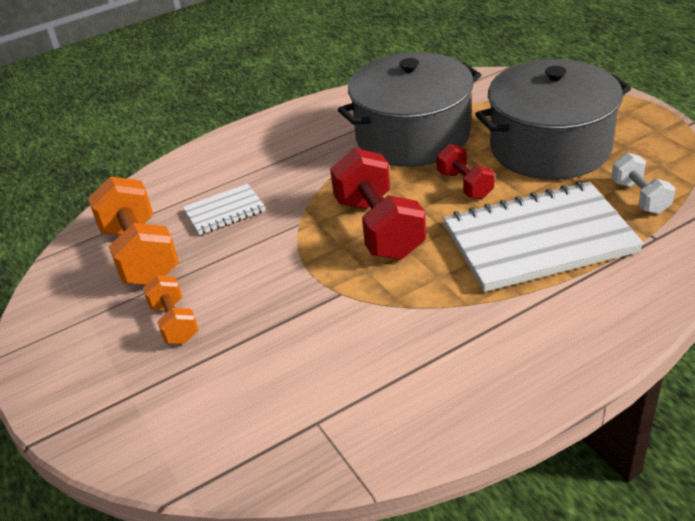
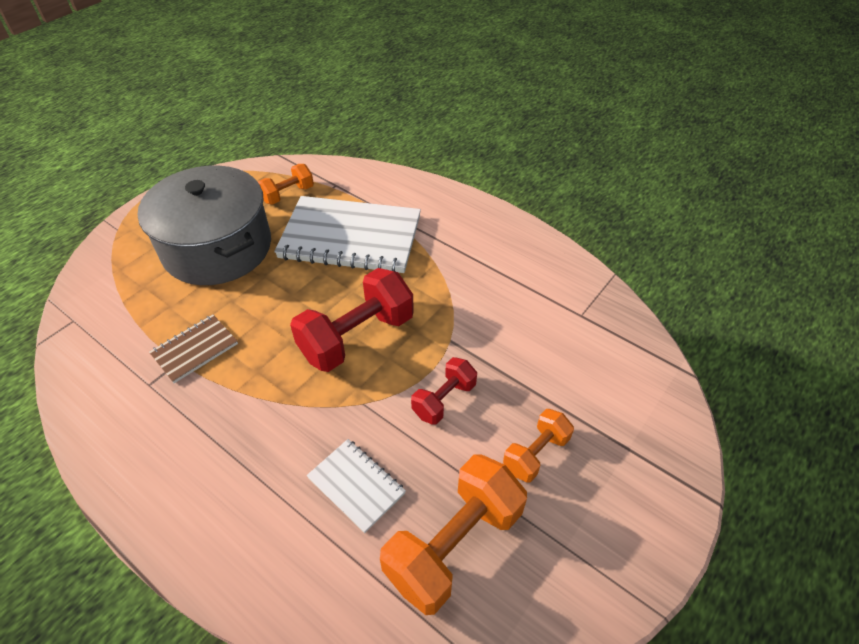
camera: 115 degrees left, 10 degrees up
grey pot [338,52,481,167] -> brown notebook [149,314,238,383]
red dumbbell [437,144,494,199] -> red dumbbell moved to [411,357,477,425]
white notebook [443,182,644,292] -> white notebook turned 45 degrees counterclockwise [274,196,421,273]
white dumbbell [611,153,675,214] -> orange dumbbell [258,164,314,205]

